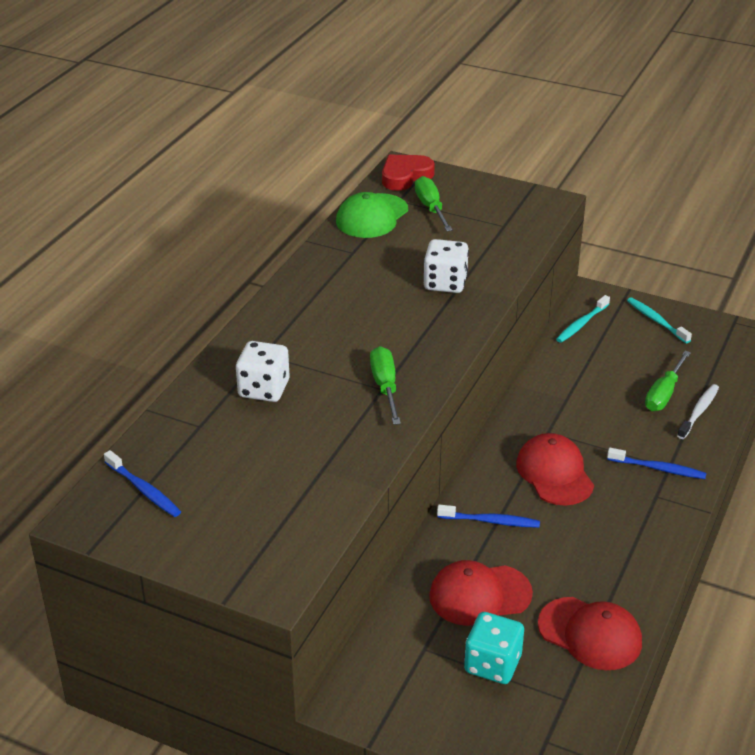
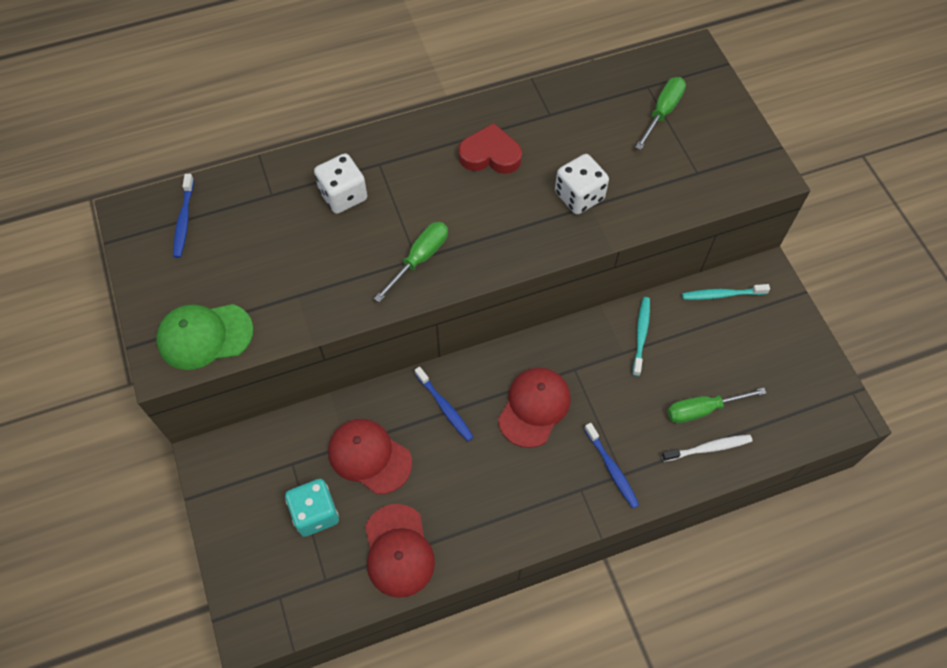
camera: 45 degrees right, 25 degrees up
green cap [336,192,408,238] -> green cap moved to [156,304,253,370]
red heart [382,155,435,191] -> red heart moved to [458,123,522,174]
turquoise toothbrush [627,297,692,343] -> turquoise toothbrush moved to [633,297,650,376]

